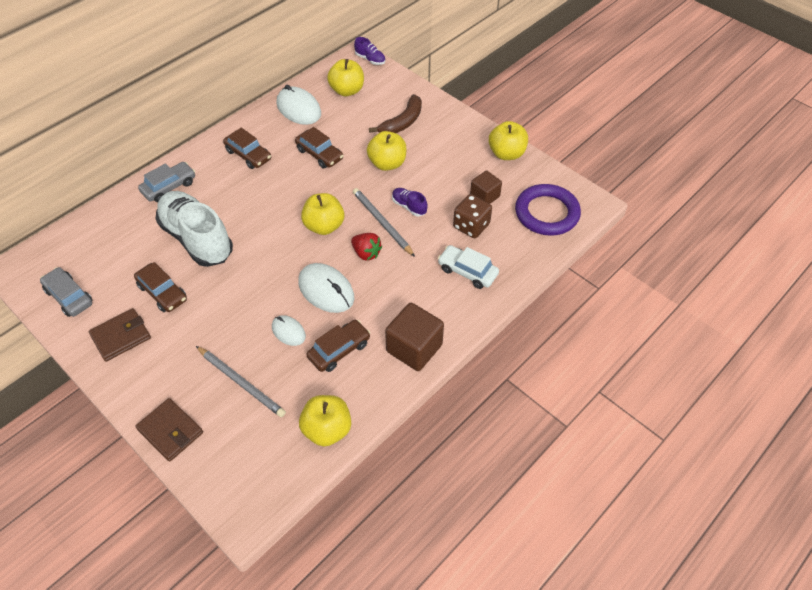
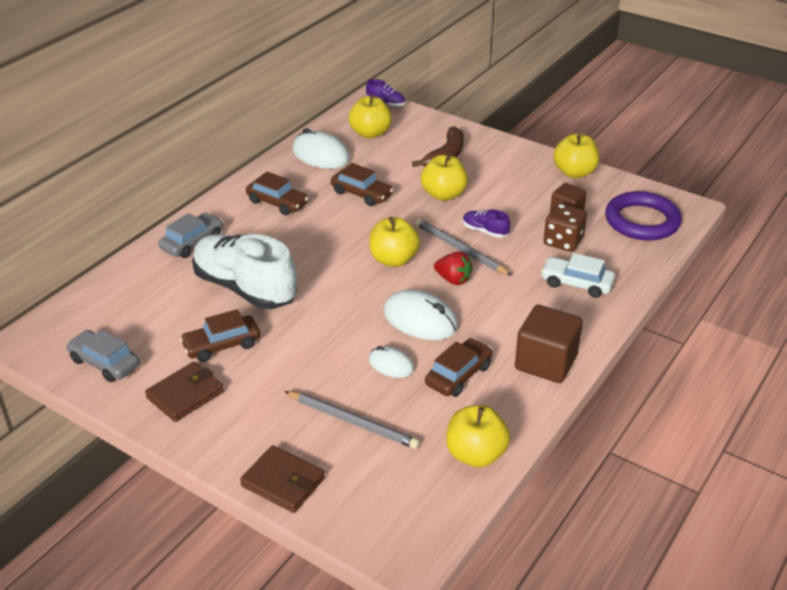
camera: 10 degrees left, 15 degrees down
brown car [134,262,187,312] -> brown car turned 120 degrees clockwise [180,309,260,362]

